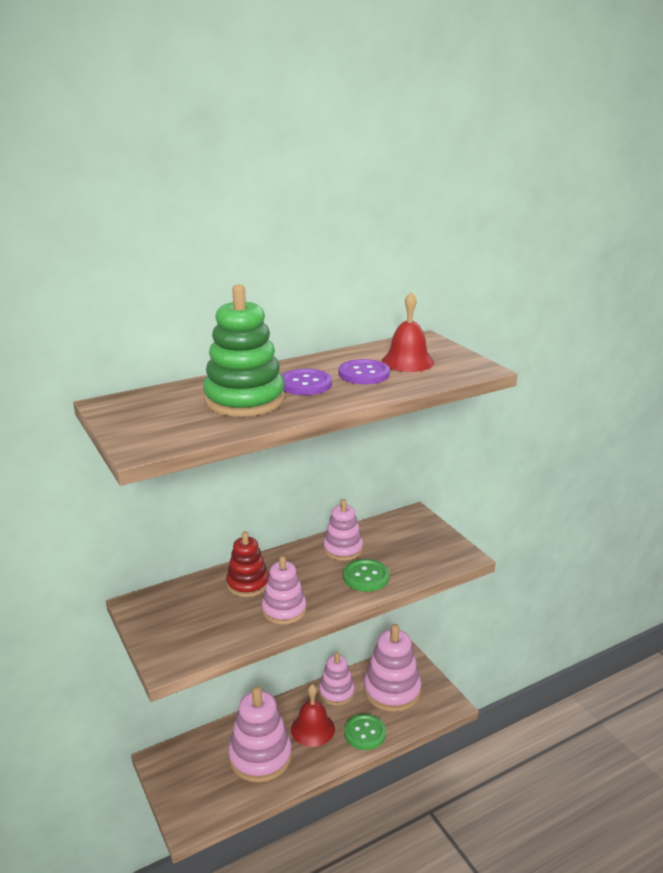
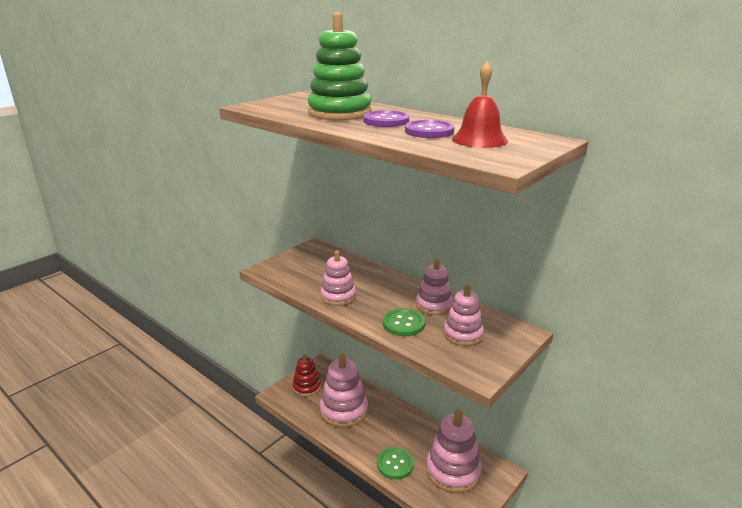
camera: 70 degrees right, 0 degrees up
red stacking toy [226,531,269,597] -> red stacking toy moved to [292,354,321,397]
red bell [291,684,335,747] -> none
pink stacking toy [319,652,355,706] -> pink stacking toy moved to [443,284,484,346]

